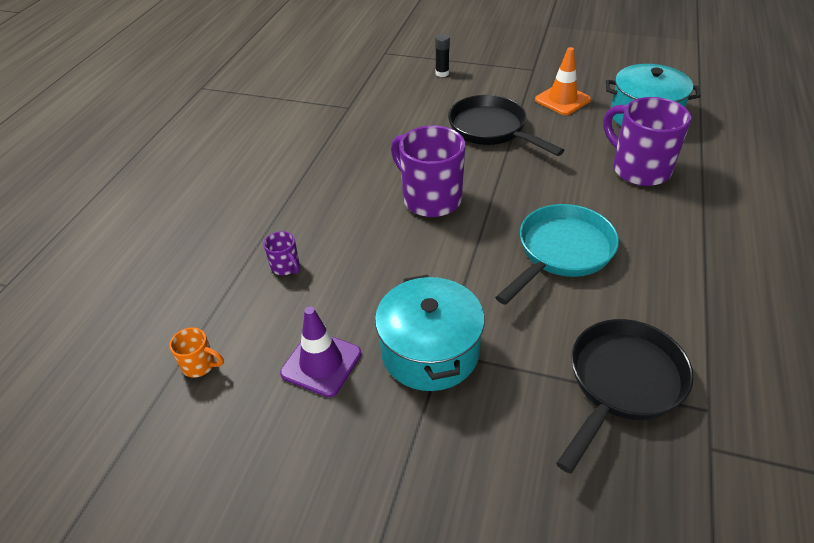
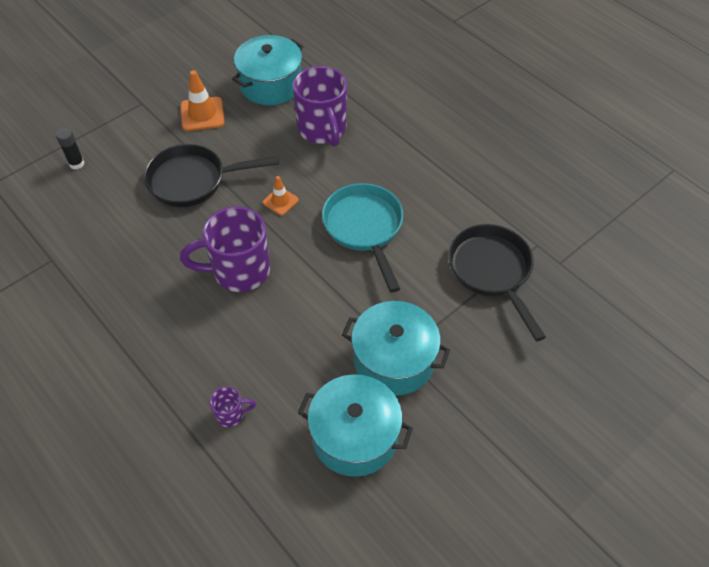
camera: 60 degrees left, 10 degrees up
orange mug [169,327,224,378] -> none
purple traffic cone [280,307,361,397] -> turquoise pot [298,374,413,477]
purple mug [603,97,691,186] -> purple mug turned 105 degrees counterclockwise [293,66,347,147]
none -> orange traffic cone [263,176,299,215]

